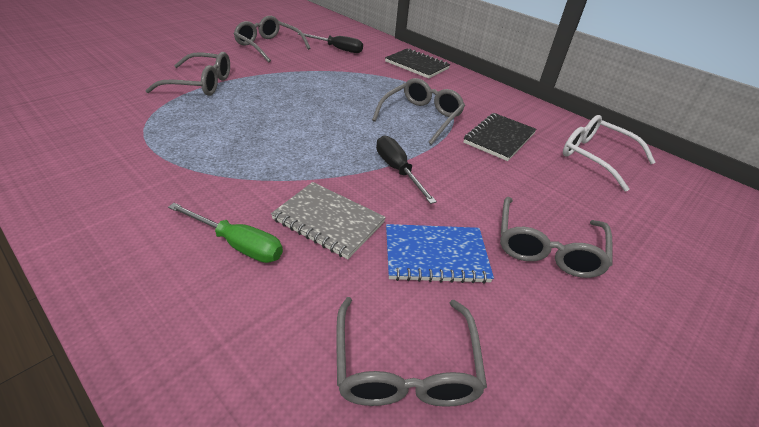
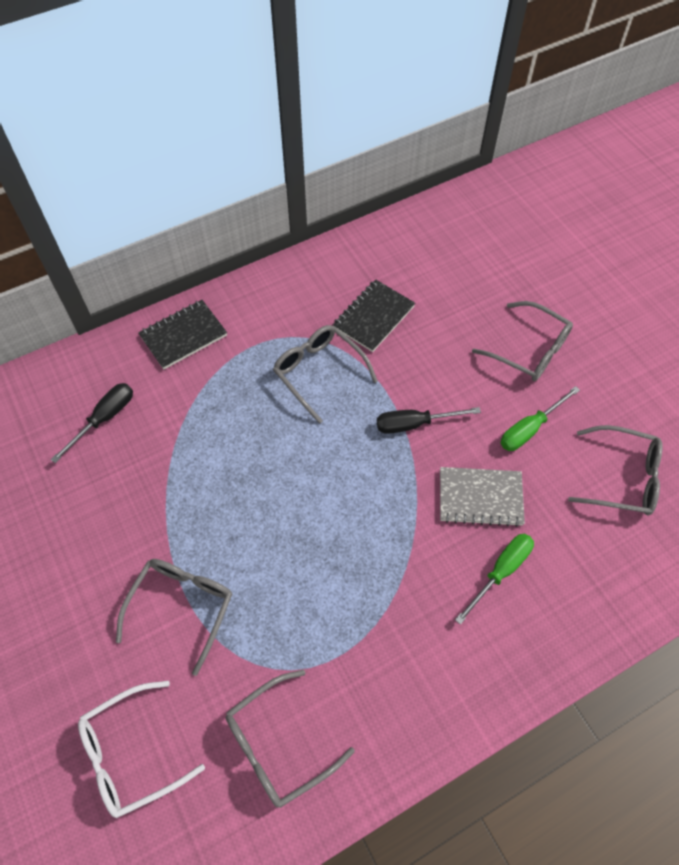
camera: 70 degrees left, 20 degrees up
grey glasses [234,16,311,63] -> grey glasses moved to [226,670,355,808]
grey notebook [271,182,386,259] -> grey notebook turned 45 degrees clockwise [440,467,525,527]
blue notebook [386,224,494,284] -> green screwdriver [500,386,580,451]
black notebook [463,113,537,161] -> black notebook turned 75 degrees clockwise [333,279,415,352]
white glasses [563,115,656,192] -> white glasses moved to [78,681,205,818]

